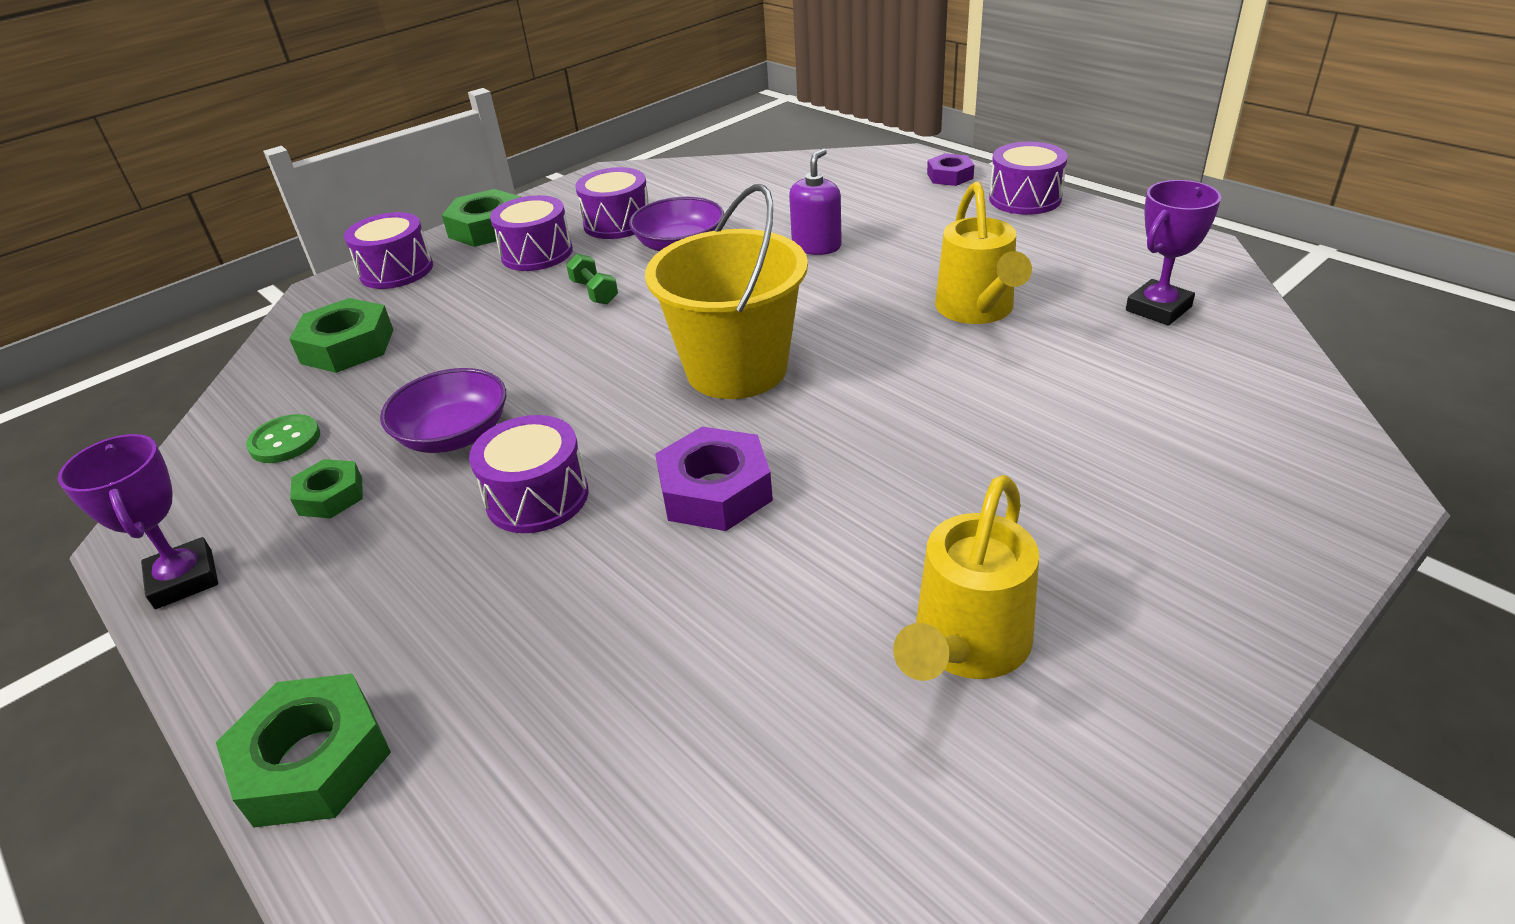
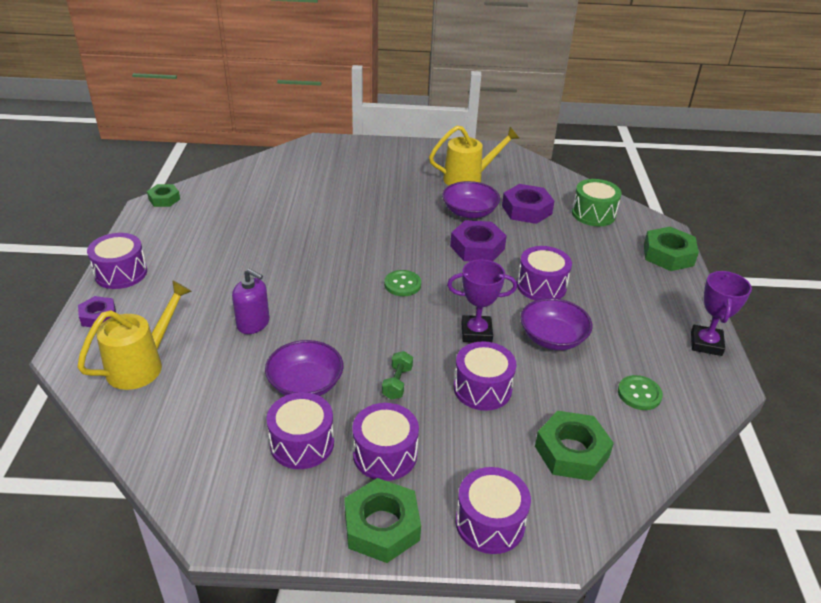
camera: 140 degrees left, 0 degrees up
green nut [290,459,363,518] -> green nut moved to [147,184,180,207]
yellow bucket [645,184,808,399] -> green button [384,270,421,296]
purple soap dispenser [789,148,842,255] -> purple soap dispenser turned 135 degrees counterclockwise [232,269,270,334]
yellow watering can [935,181,1032,324] -> yellow watering can moved to [77,280,192,390]
purple trophy [1126,180,1221,326] -> purple trophy moved to [447,259,517,342]
none -> purple bowl [442,181,500,219]
none -> purple drum [454,341,517,411]
none -> purple nut [502,184,554,224]
none -> green drum [572,179,622,226]

